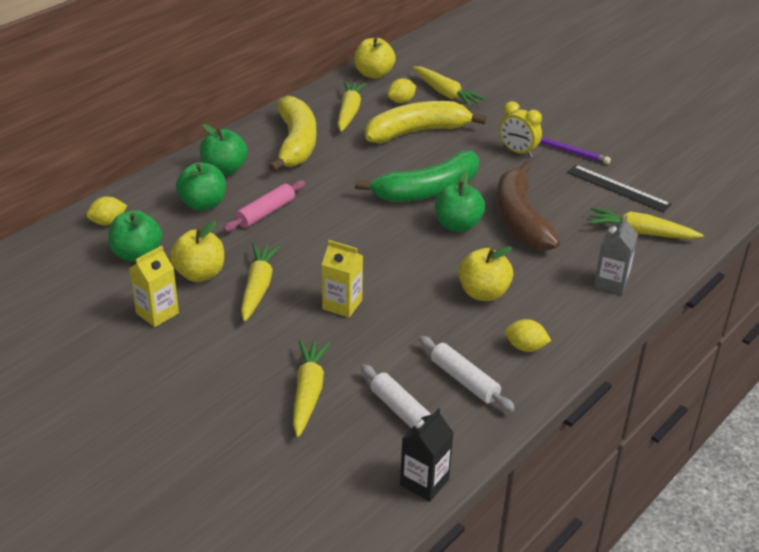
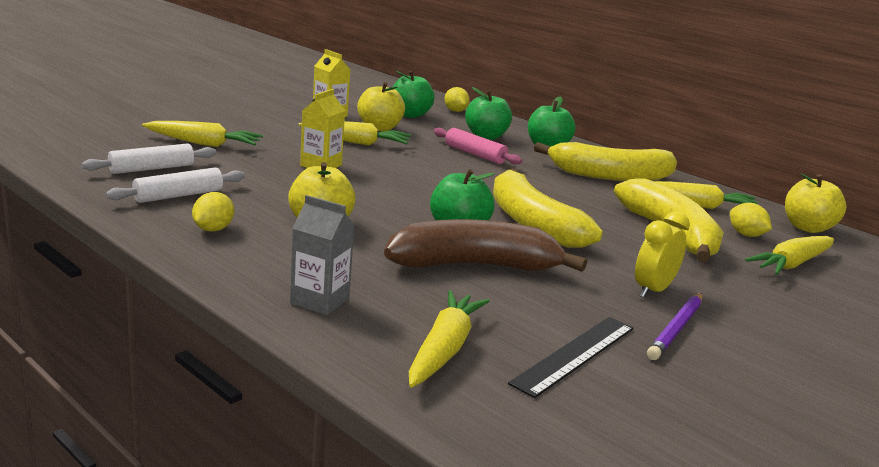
camera: 90 degrees right, 15 degrees down
green banana [355,151,480,202] -> yellow banana [493,168,603,248]
black carton [400,408,454,501] -> none

